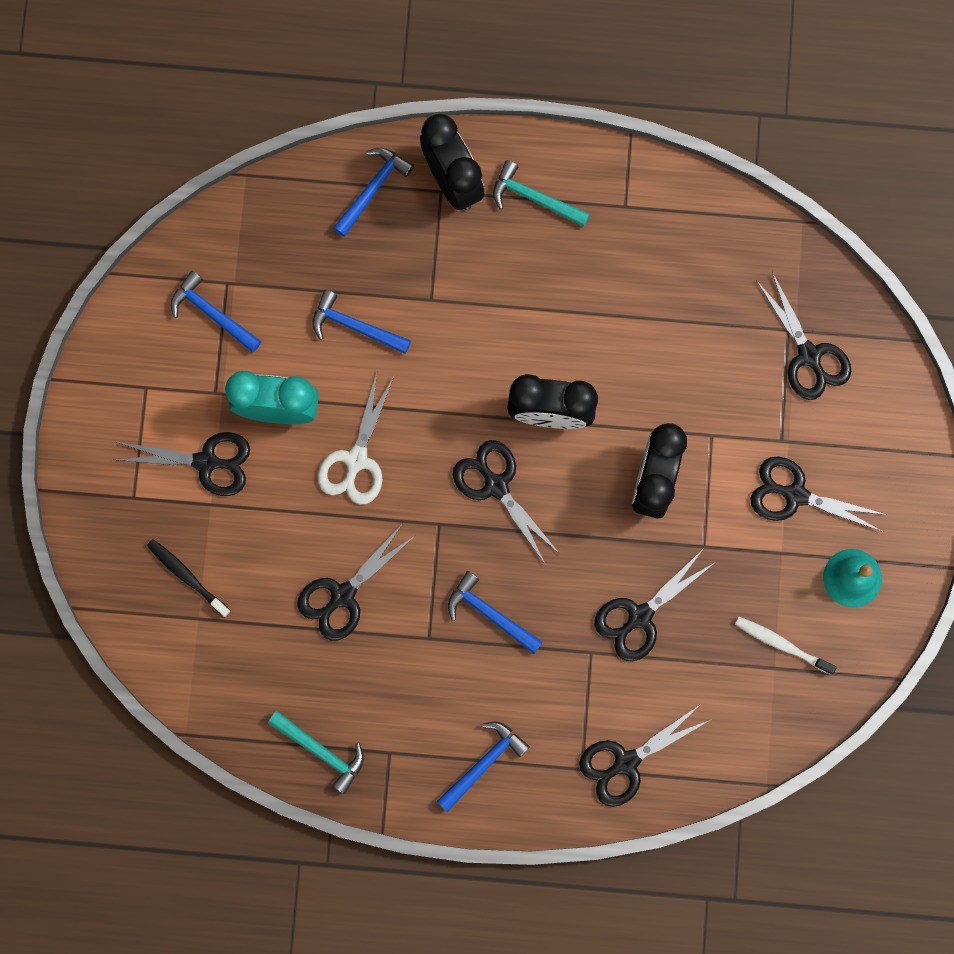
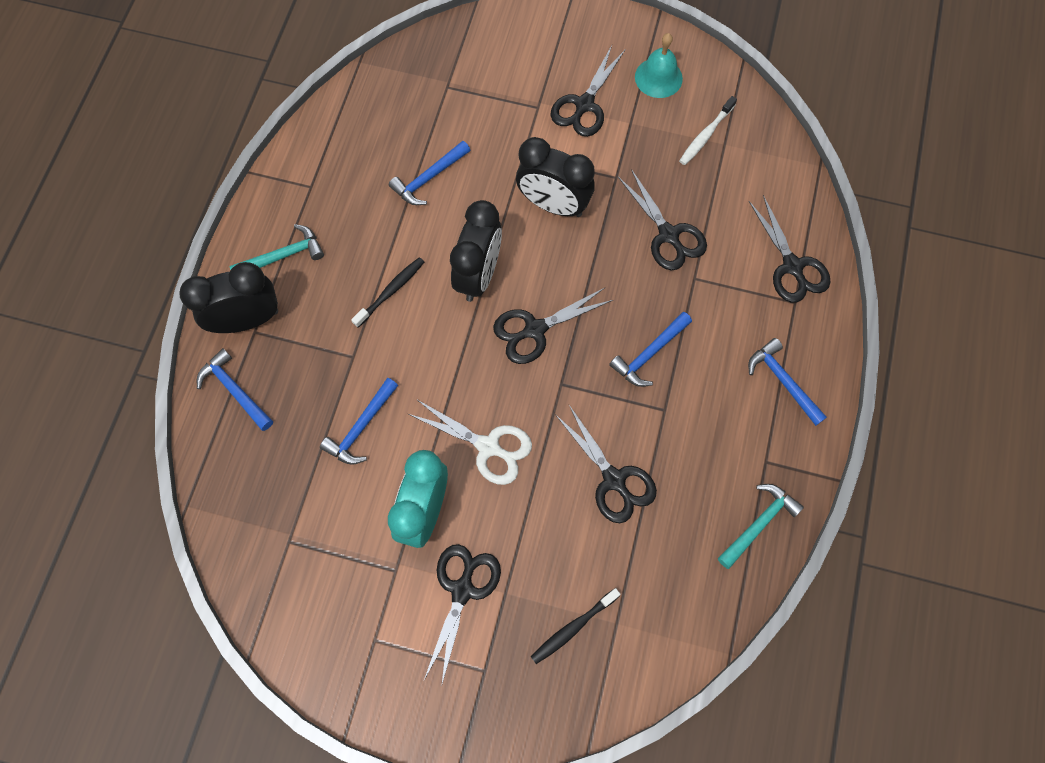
camera: 80 degrees left, 10 degrees down
blue hammer [171,271,261,352] -> blue hammer moved to [389,141,470,205]
turquoise hammer [493,160,590,227] -> turquoise hammer turned 150 degrees counterclockwise [229,224,324,270]
black scissors [756,272,852,400] -> none
none -> black toothbrush [351,257,424,328]

